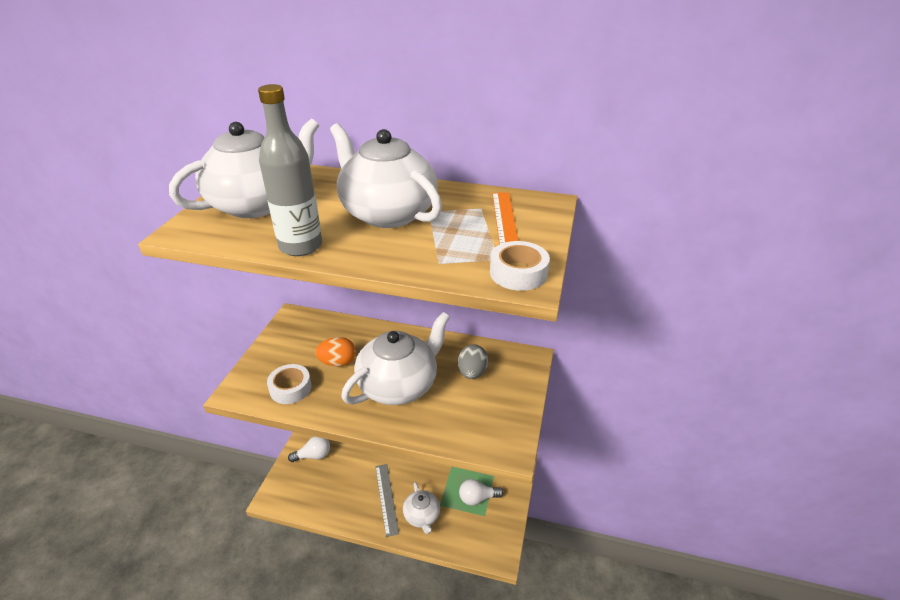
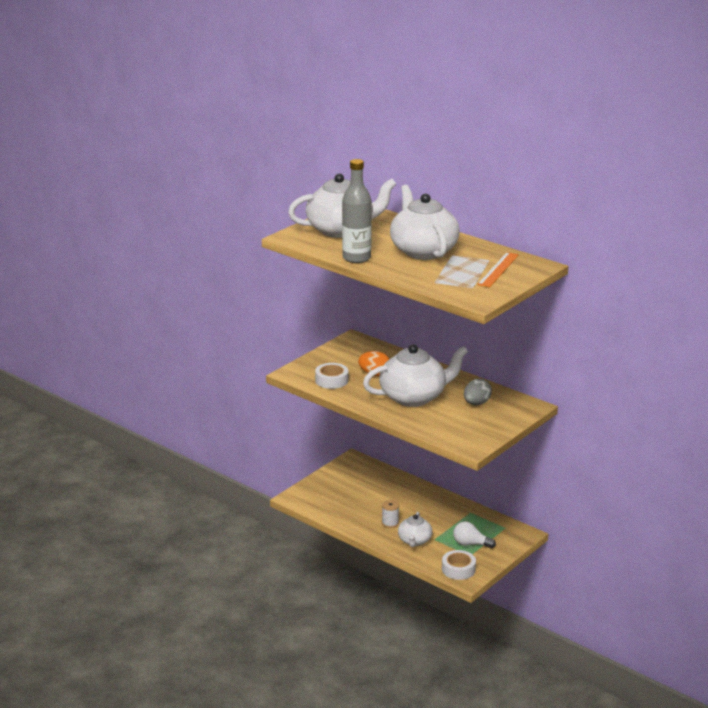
camera: 25 degrees right, 10 degrees down
white light bulb [288,436,330,462] -> none
grey ruler [375,464,399,537] -> white spool [382,500,399,528]
white tape [490,241,550,291] -> white tape moved to [442,550,476,580]

